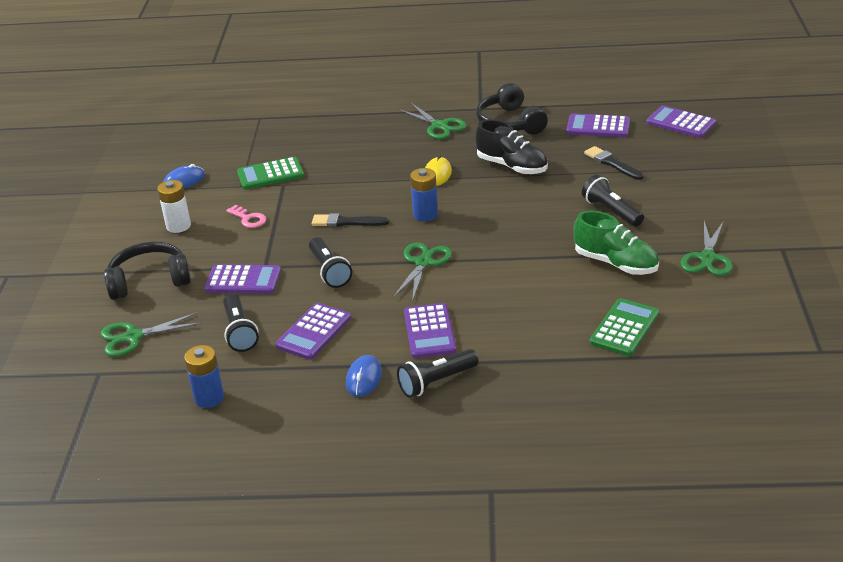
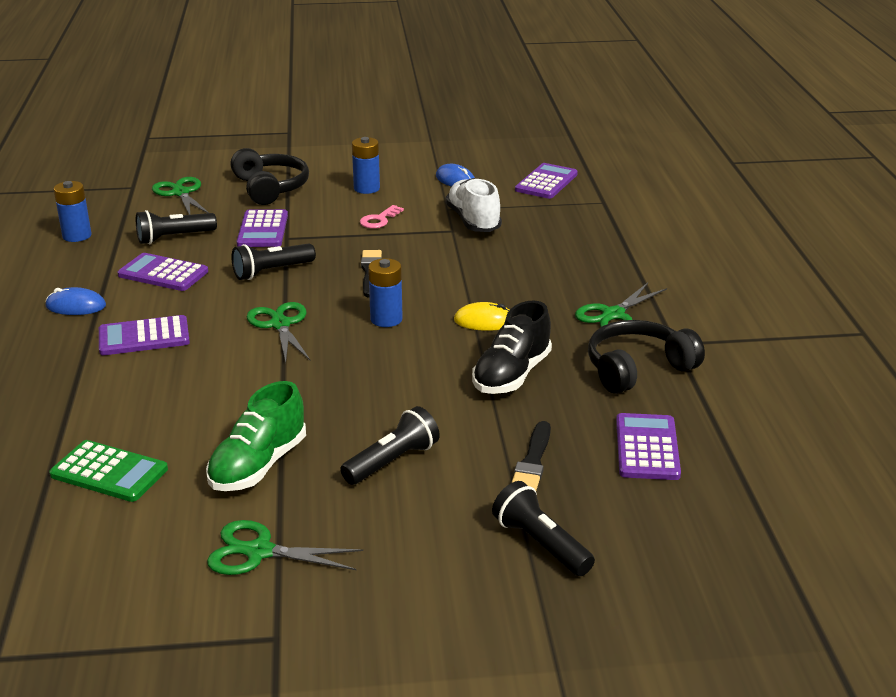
camera: 80 degrees right, 5 degrees down
white battery [157,180,191,233] -> blue battery [352,137,380,194]
green calculator [237,157,304,190] -> white shoe [446,178,502,232]
green scissors [393,242,452,302] -> green scissors turned 120 degrees counterclockwise [247,302,310,362]
black flashlight [397,349,478,398] -> black flashlight moved to [492,481,595,576]
black brush [584,146,644,180] -> black brush turned 150 degrees clockwise [511,421,551,490]
purple calculator [646,106,716,138] -> purple calculator moved to [515,163,578,199]

